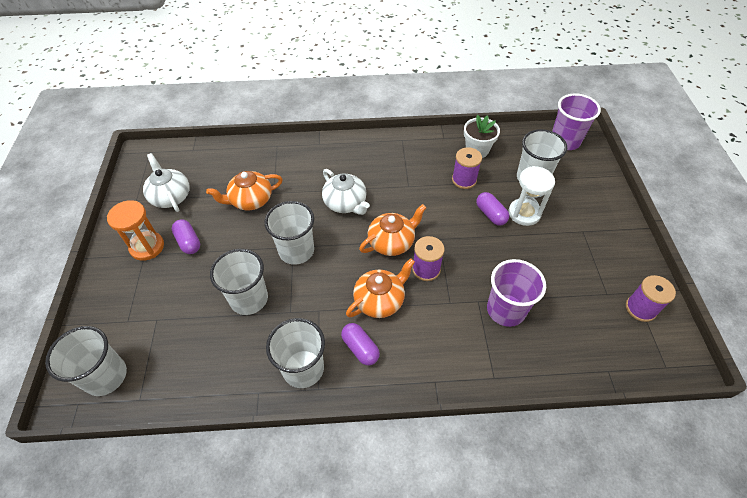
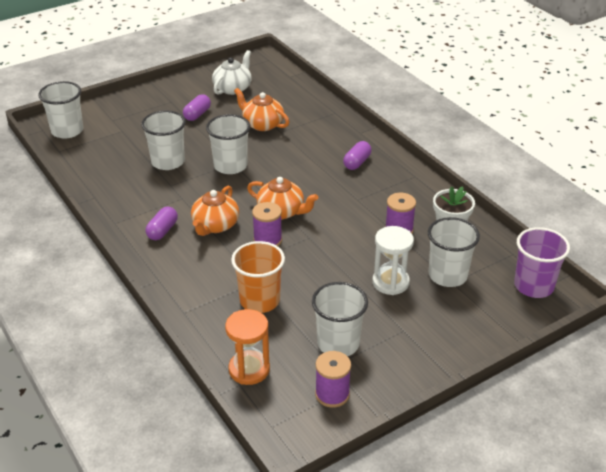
camera: 60 degrees right, 15 degrees down
orange hourglass [107,200,164,261] -> orange hourglass moved to [225,309,270,385]
white cup [266,318,325,388] -> white cup moved to [312,282,368,356]
white teapot [322,169,370,215] -> none
orange teapot [346,258,415,318] -> orange teapot turned 90 degrees clockwise [191,186,239,236]
purple capsule [476,192,509,226] -> purple capsule moved to [343,141,372,170]
purple cup [487,259,546,327] -> orange cup [231,241,285,313]

